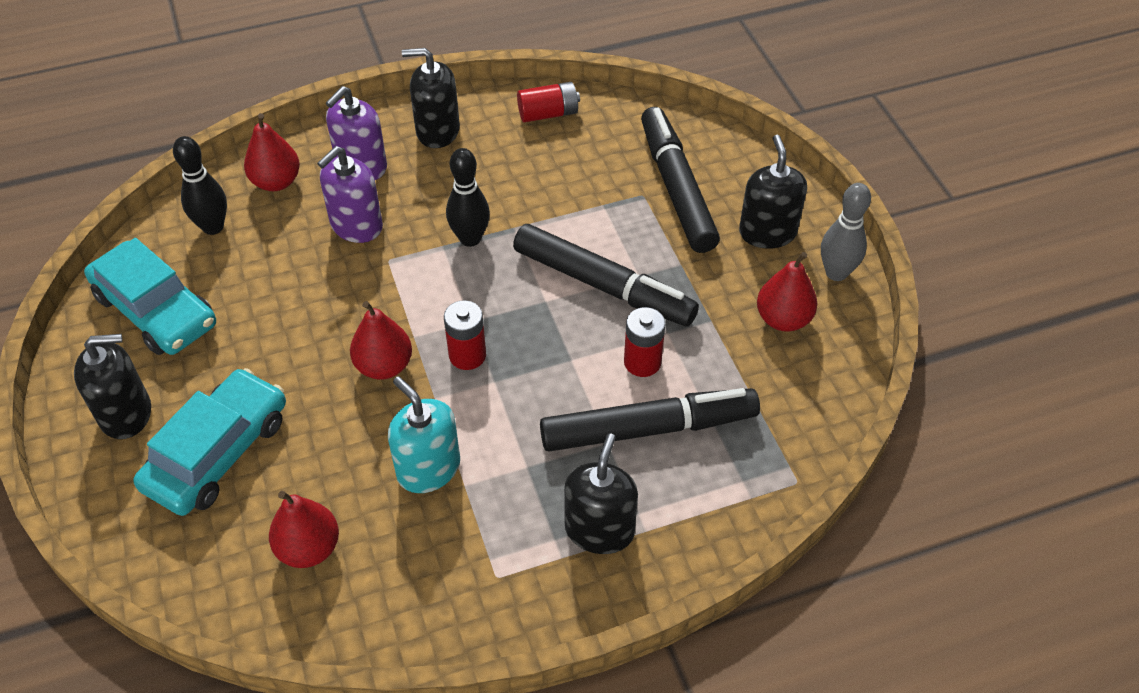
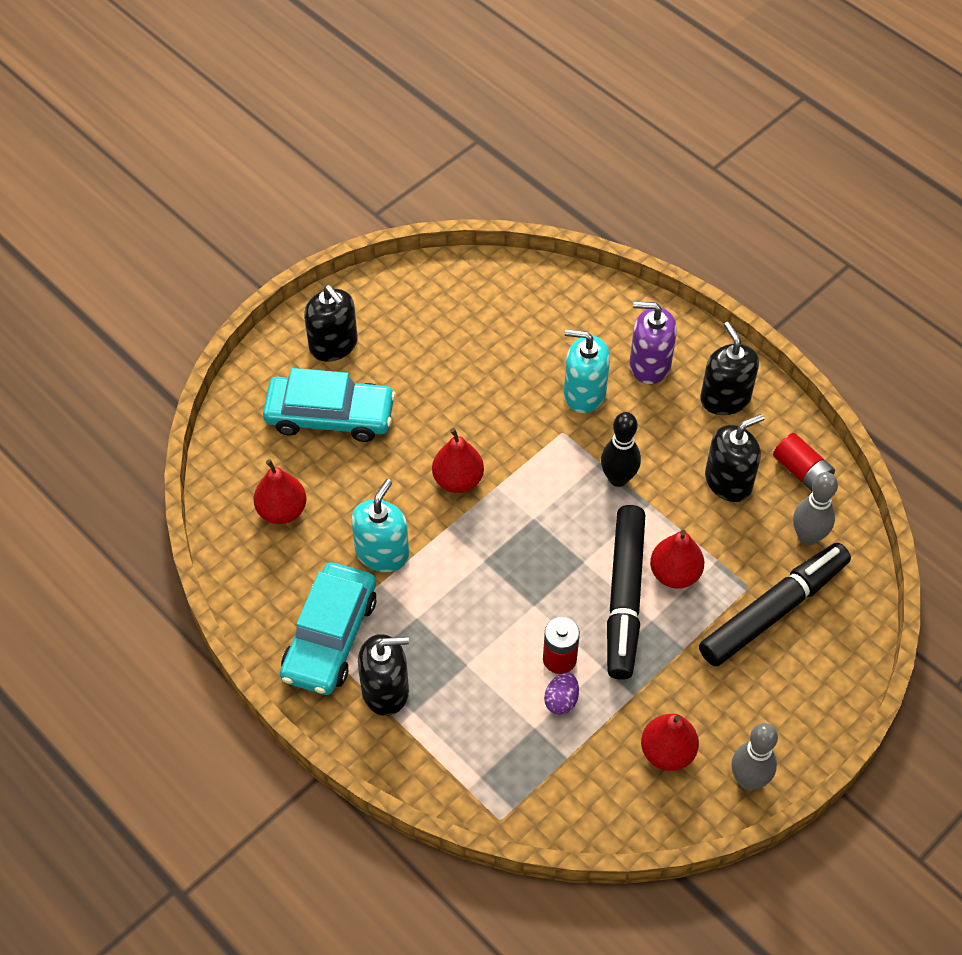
camera: 65 degrees right, 5 degrees up
turquoise car [84,238,216,355] -> turquoise car moved to [280,562,377,695]
black bowling pin [173,136,227,235] -> none
red pear [244,113,300,191] -> red pear moved to [650,530,704,588]
purple soap dispenser [317,146,383,243] -> turquoise soap dispenser [564,329,610,413]
red battery [444,300,486,370] -> none
black marker [540,388,760,451] -> none
black soap dispenser [739,135,807,249] -> black soap dispenser moved to [705,414,764,502]
none -> purple egg [544,672,579,715]
none -> grey bowling pin [793,472,838,545]

